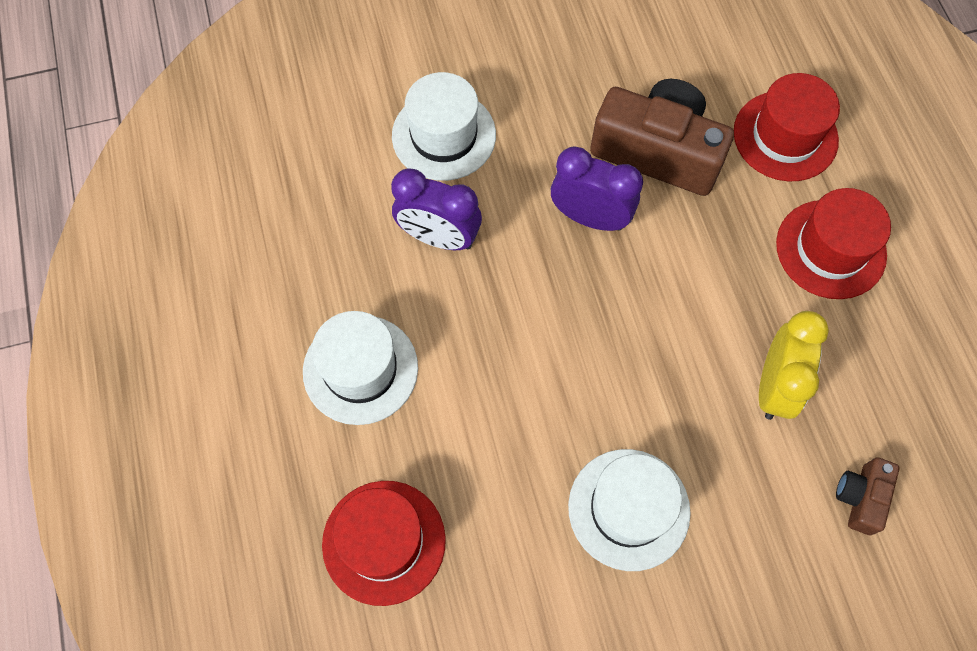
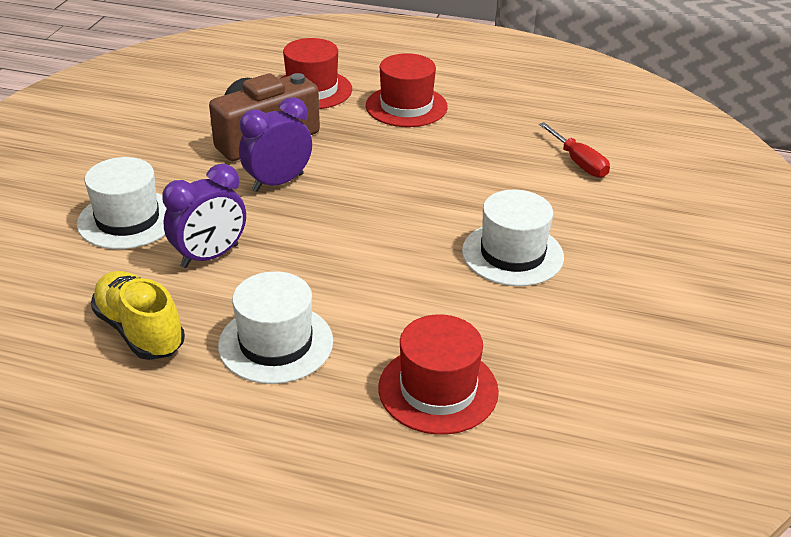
camera: 60 degrees left, 30 degrees down
yellow clock [759,311,829,420] -> none
brown camera [836,457,900,536] -> red screwdriver [539,122,610,178]
none -> yellow shoe [91,271,185,360]

